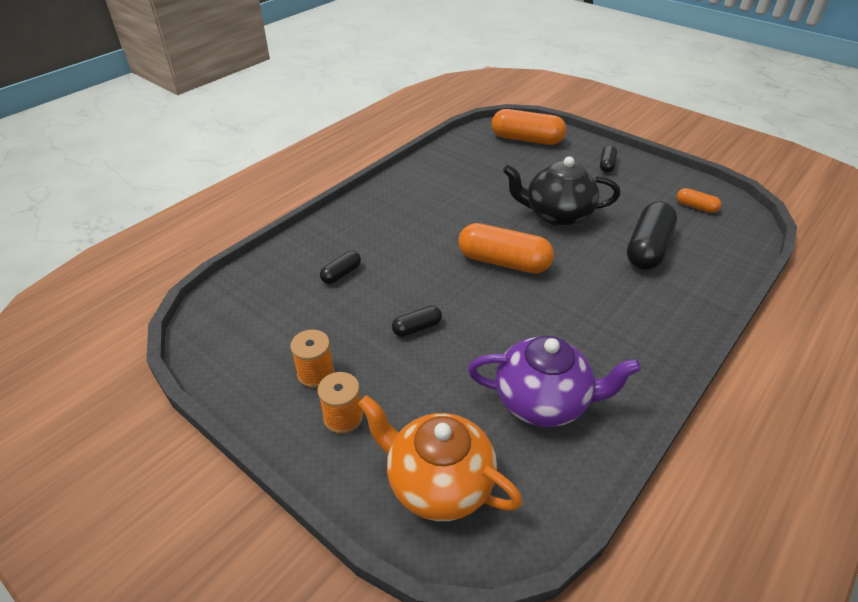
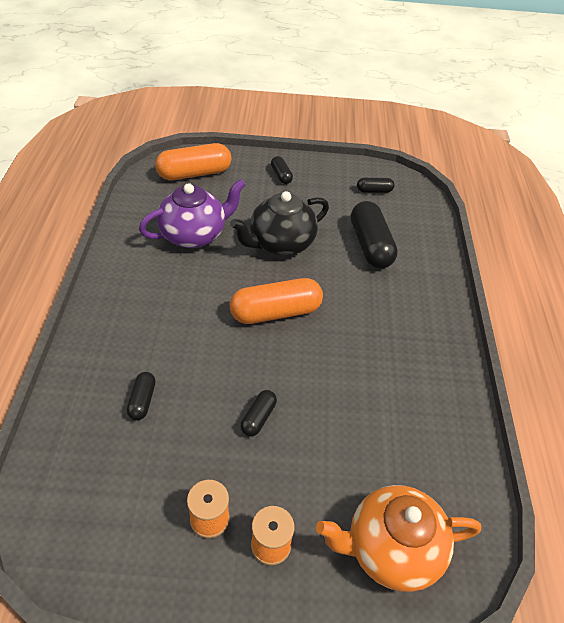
camera: 40 degrees left, 5 degrees up
purple teapot [468,336,641,427] -> purple teapot moved to [139,179,246,248]
orange capsule [677,188,721,213] -> black capsule [357,178,395,193]

